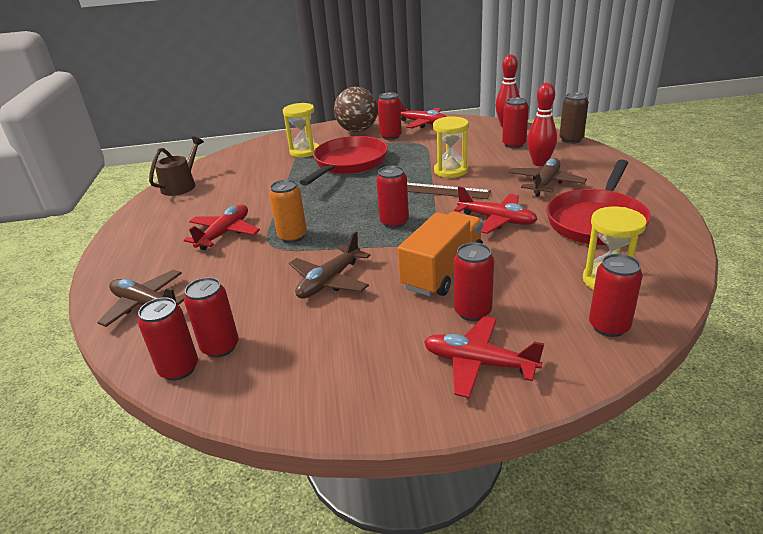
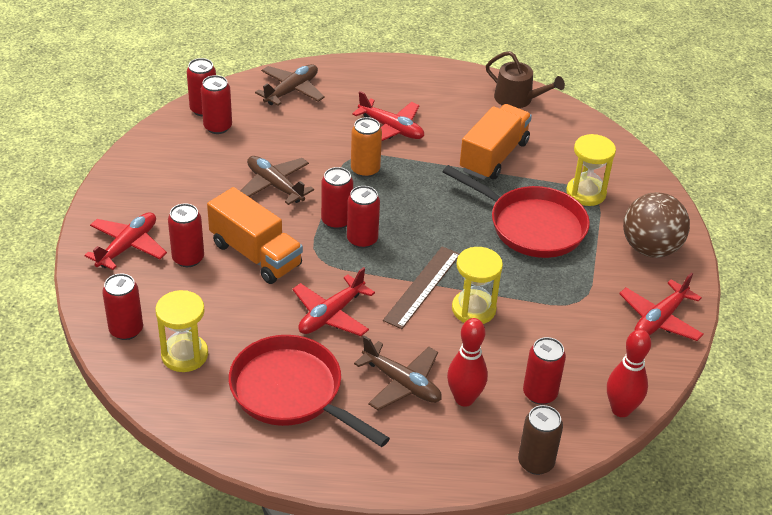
camera: 95 degrees right, 10 degrees up
red can [377,92,402,140] -> red can moved to [321,167,353,229]
none -> orange truck [460,104,532,180]

